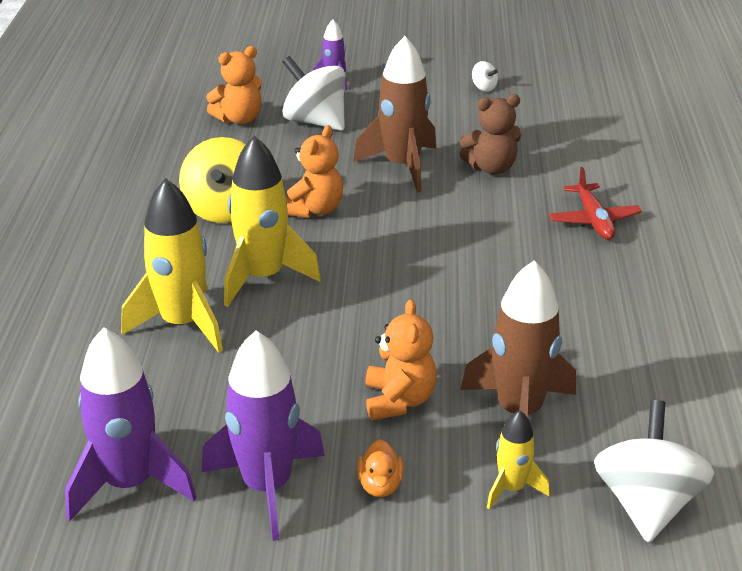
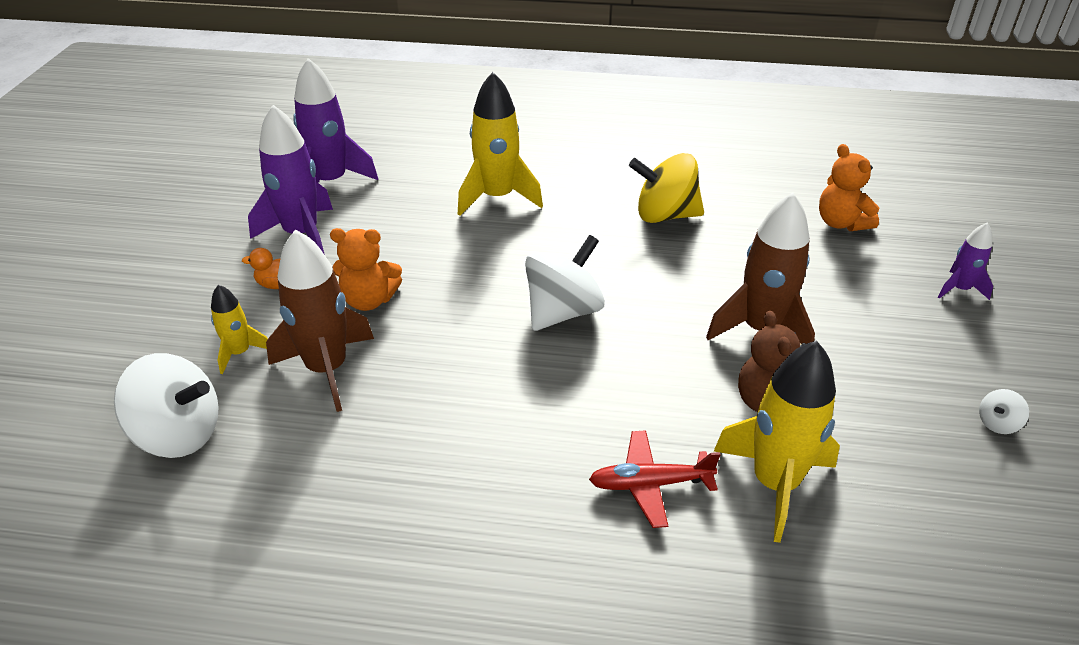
camera: 95 degrees right, 5 degrees up
yellow rocket [224,136,321,307] -> yellow rocket moved to [714,340,840,543]
white spinning top [283,56,345,131] -> white spinning top moved to [525,235,605,331]
orange teddy bear [286,125,343,218] -> none

